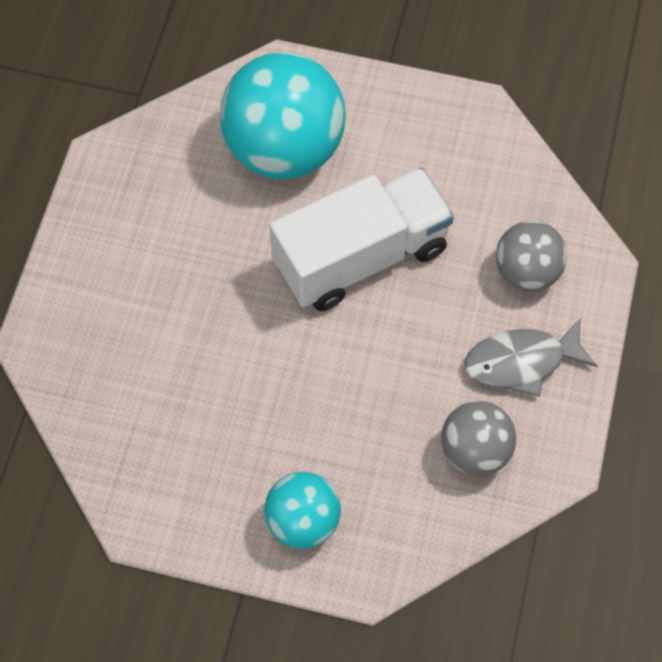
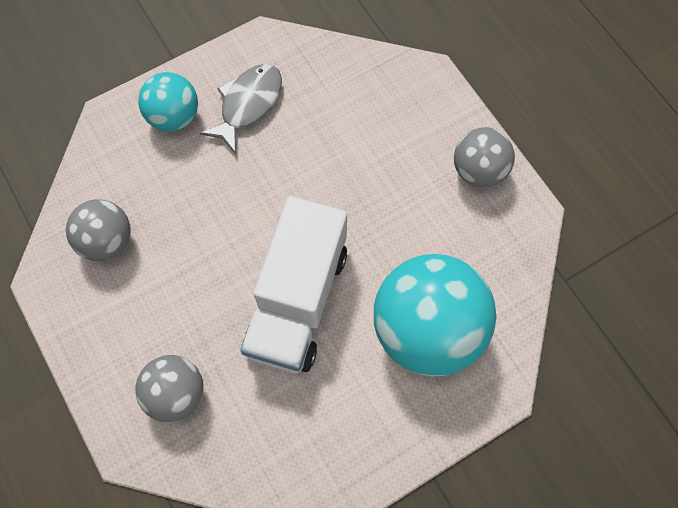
camera: 135 degrees right, 5 degrees up
grey fish [465,318,597,397] -> grey fish moved to [199,64,282,154]
none -> grey ball [454,127,515,188]

